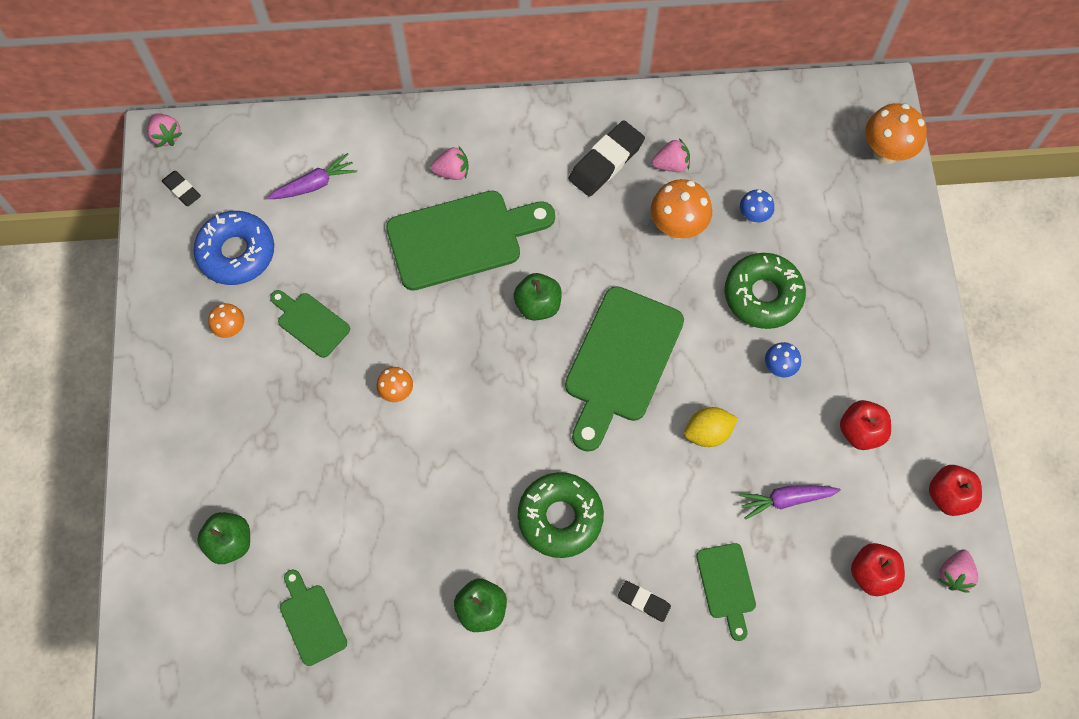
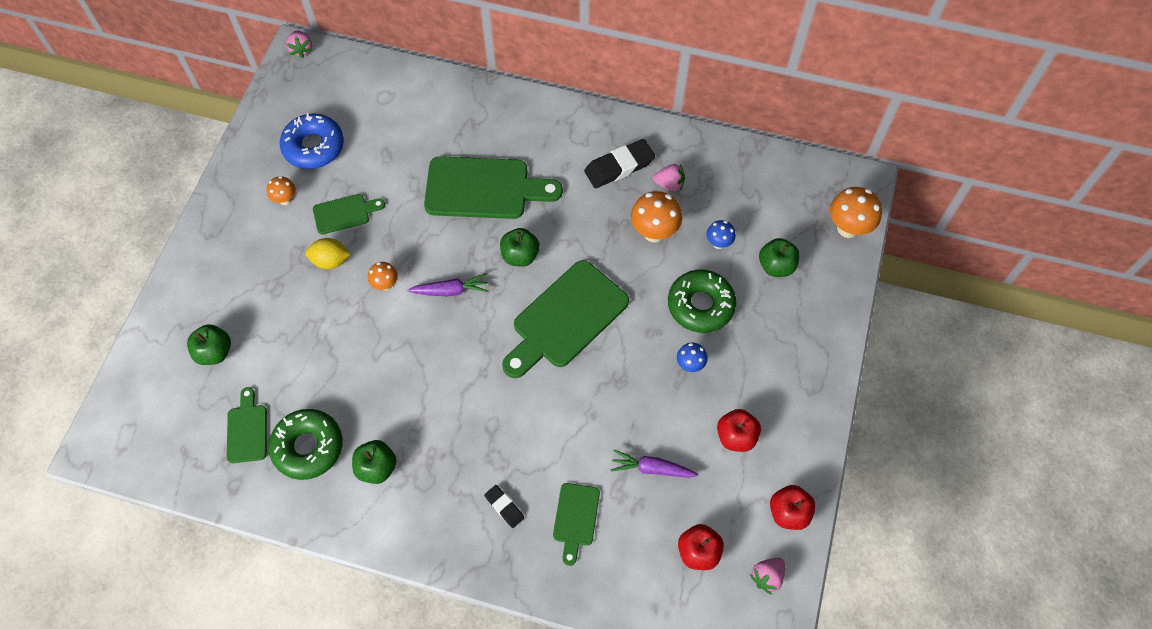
camera: 20 degrees right, 5 degrees down
black eraser [162,171,201,206] -> none
purple carrot [267,153,357,199] -> purple carrot moved to [408,273,488,296]
green cutting board [270,290,350,358] -> green cutting board turned 105 degrees clockwise [313,194,385,235]
pink strawberry [430,146,469,180] -> none
green donut [518,472,604,558] -> green donut moved to [268,409,343,480]
yellow lemon [684,407,738,447] -> yellow lemon moved to [305,238,351,269]
none -> green apple [759,238,800,277]

